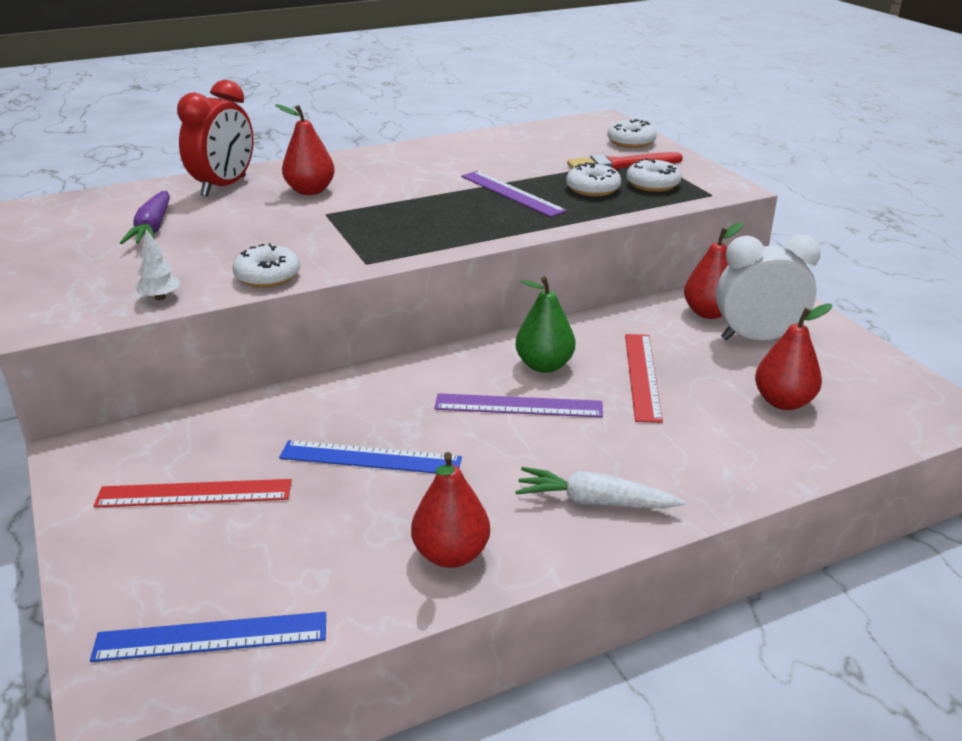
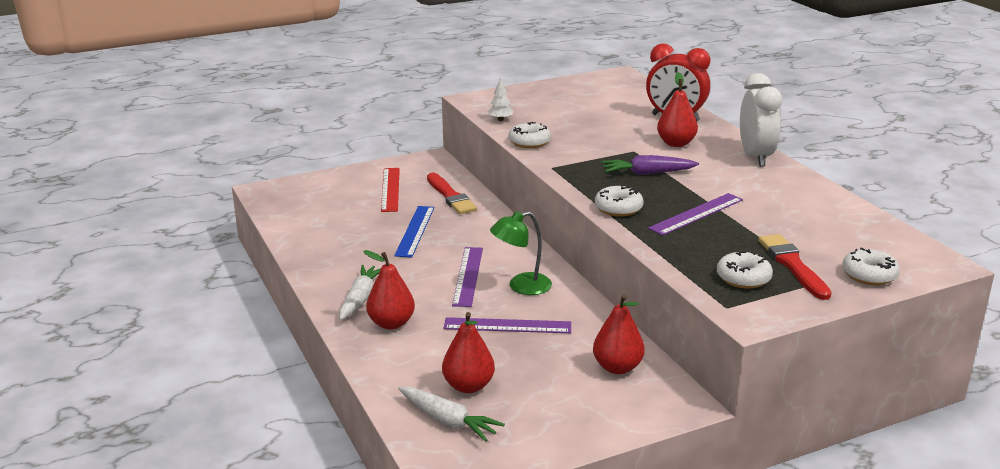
camera: 90 degrees right, 5 degrees down
blue ruler [90,612,326,662] -> none
purple carrot [120,191,170,244] -> purple carrot moved to [602,155,699,175]
red pear [411,452,490,568] -> red pear moved to [363,250,415,329]
green pear [515,276,575,373] -> green lamp [490,211,552,295]
white donut [566,162,621,197] -> white donut moved to [595,186,644,217]
red ruler [625,334,663,423] -> purple ruler [444,317,571,333]
white clock [716,234,821,340] -> white clock moved to [740,73,782,167]
none -> white carrot [398,387,505,442]
none -> red brush [427,173,477,214]

